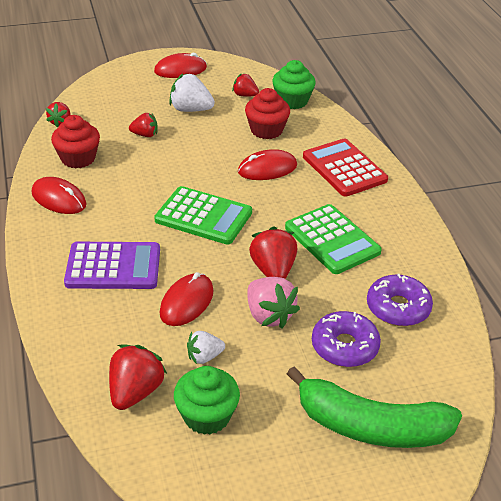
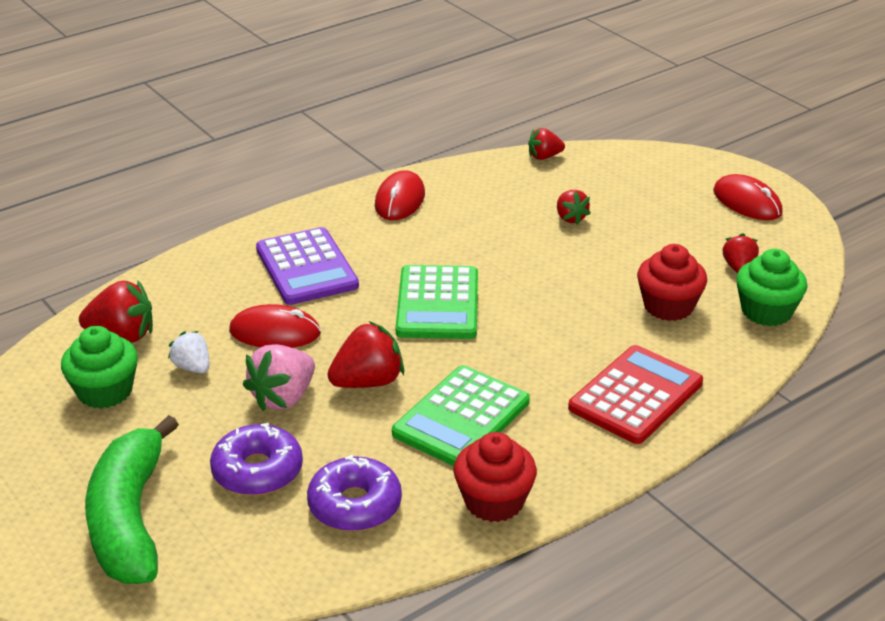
camera: 70 degrees right, 5 degrees down
red cupcake [51,115,100,168] -> red cupcake moved to [453,432,537,522]
white strawberry [169,74,215,112] -> none
red mouse [238,149,297,180] -> none

